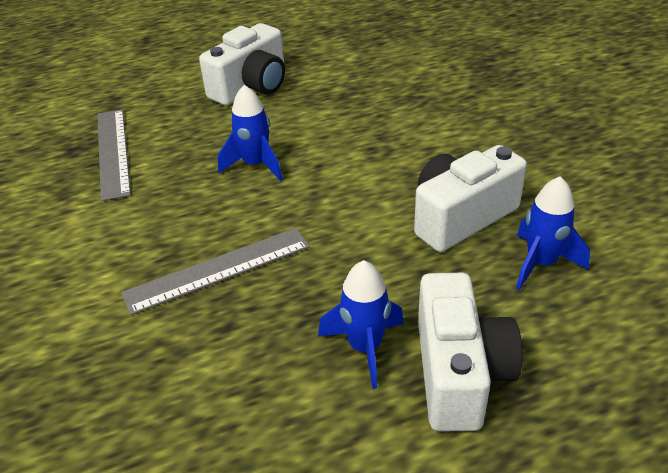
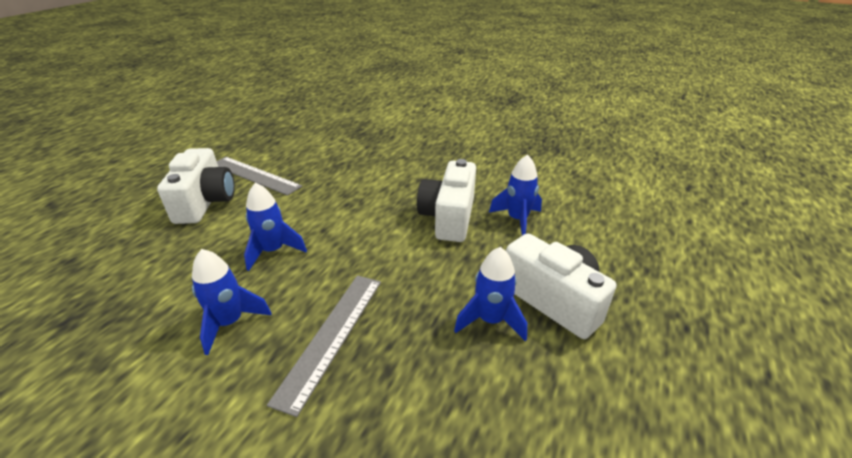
camera: 45 degrees left, 5 degrees down
grey ruler [97,109,131,201] -> grey ruler moved to [217,157,302,196]
none -> blue rocket [192,249,272,355]

